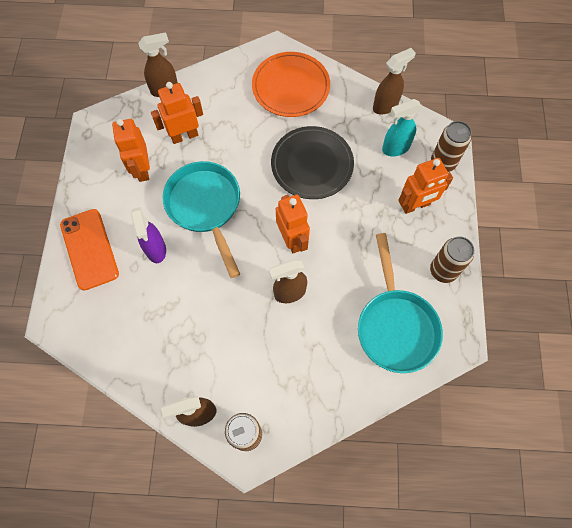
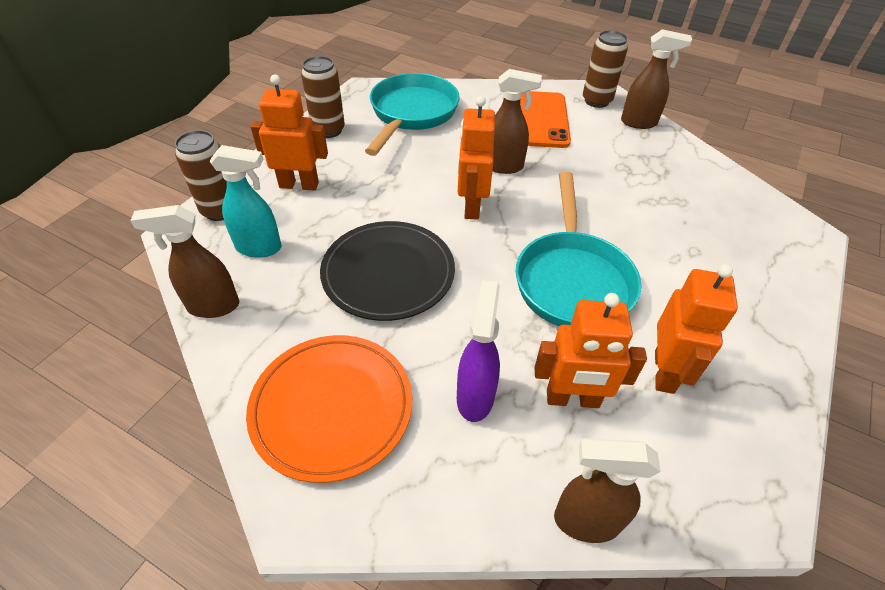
camera: 155 degrees left, 20 degrees down
orange phone [60,209,119,291] -> orange phone moved to [520,91,571,148]
purple spray bottle [131,207,166,263] -> purple spray bottle moved to [457,280,500,422]

